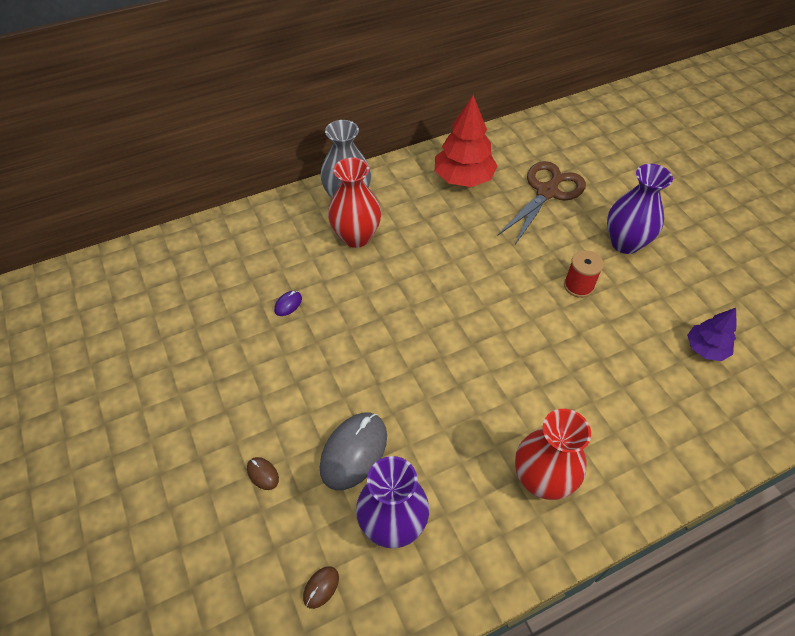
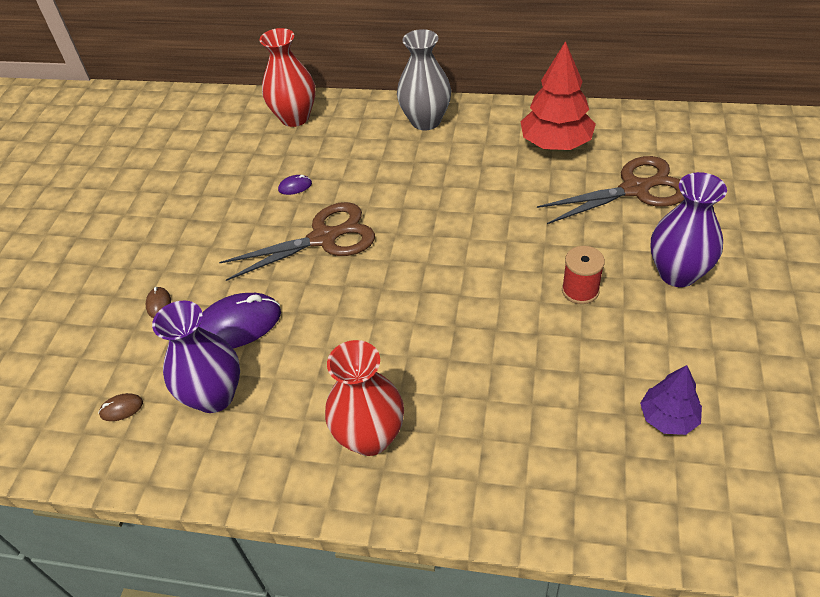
camera: 40 degrees right, 5 degrees down
grey mouse [320,412,387,490] -> purple mouse [199,293,281,349]
red vase [328,158,381,248] -> red vase moved to [260,28,315,127]
none -> brown scissors [219,202,375,281]

